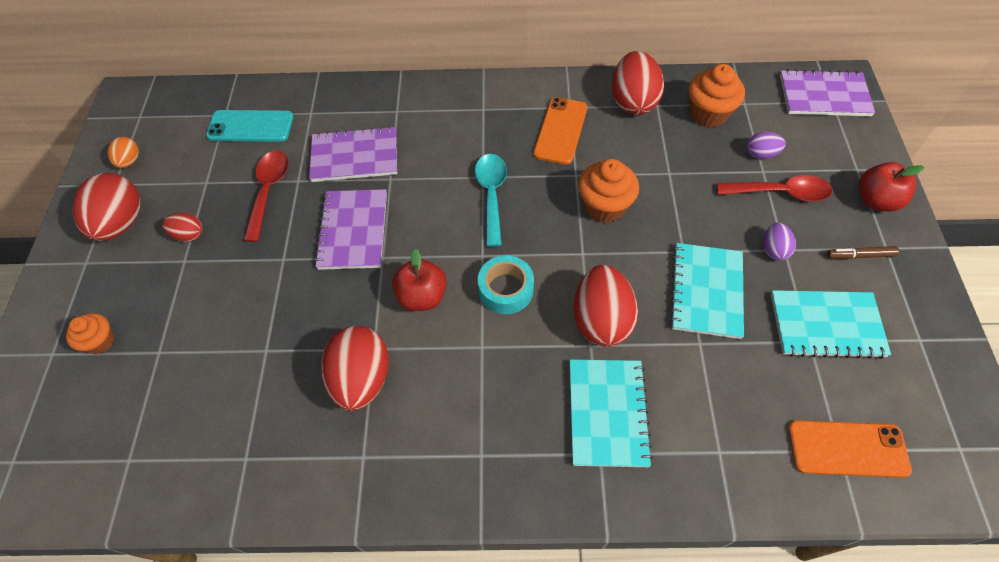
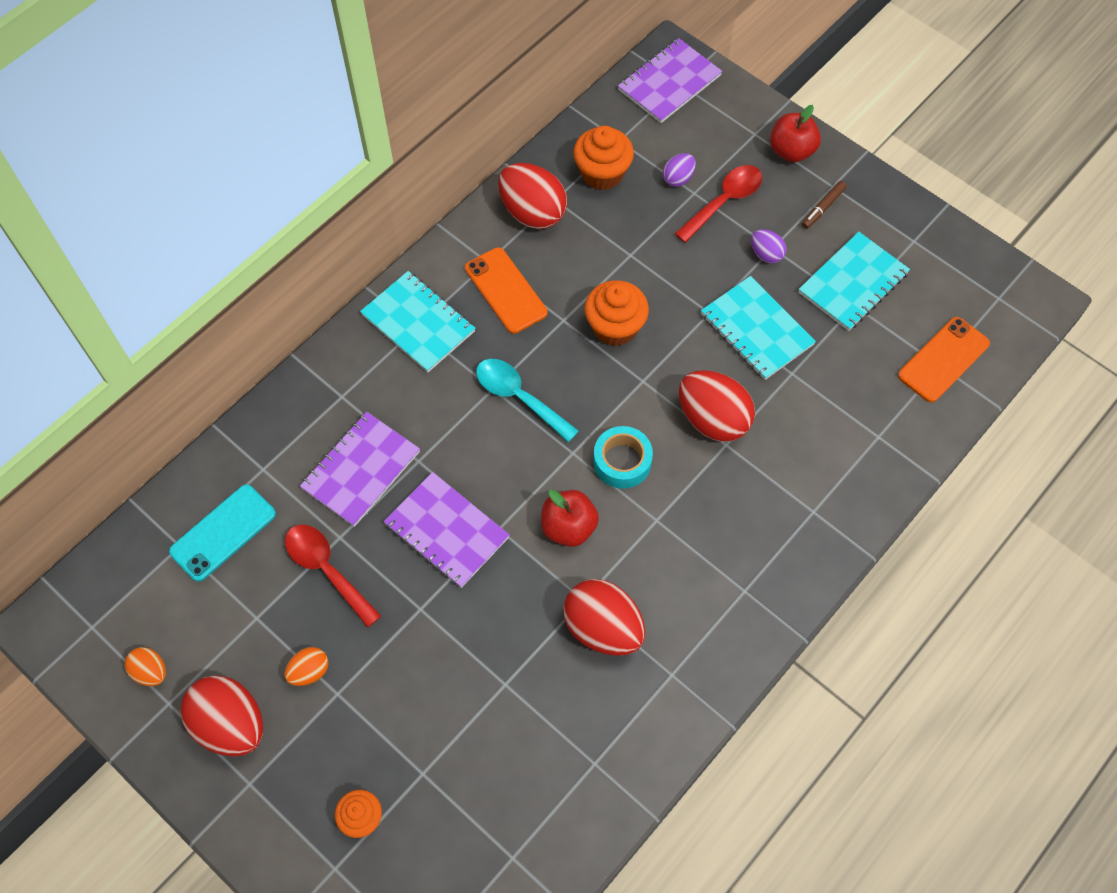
camera: 50 degrees left, 5 degrees up
red egg [162,213,202,242] -> orange egg [285,647,328,686]
turquoise notebook [570,360,653,467] -> turquoise notebook moved to [360,271,475,372]

